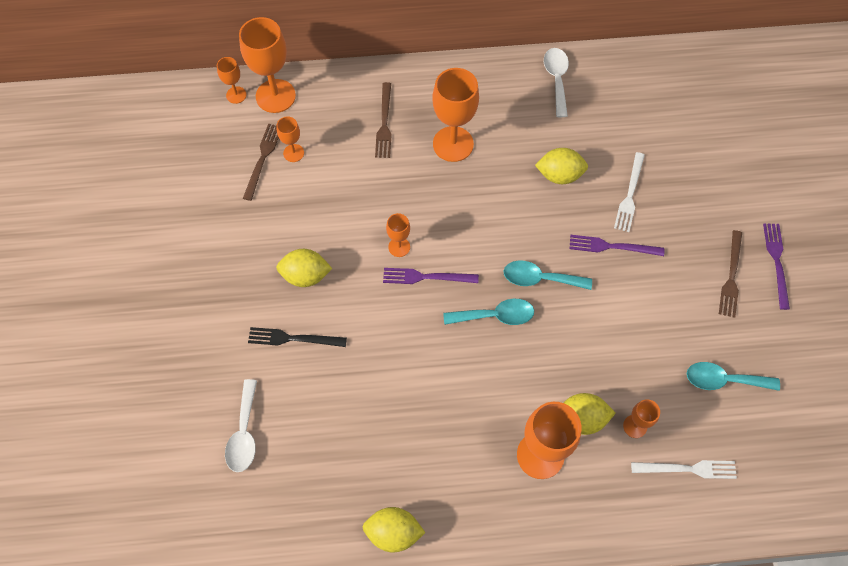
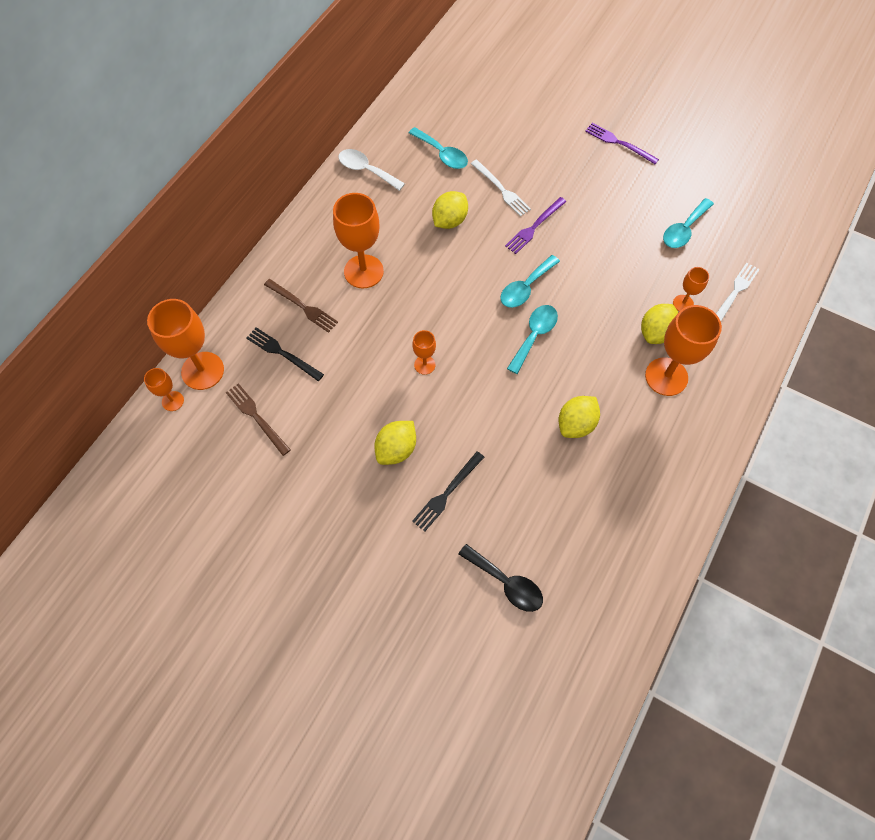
camera: 55 degrees left, 0 degrees up
white spoon [225,379,257,472] -> black spoon [459,544,543,612]
orange goblet [276,117,304,162] -> none
yellow lemon [362,507,425,552] -> yellow lemon moved to [559,396,600,438]
purple fork [383,268,479,284] -> none
brown fork [719,230,742,318] -> none
none -> black fork [246,327,324,381]
none -> turquoise spoon [409,127,468,169]

